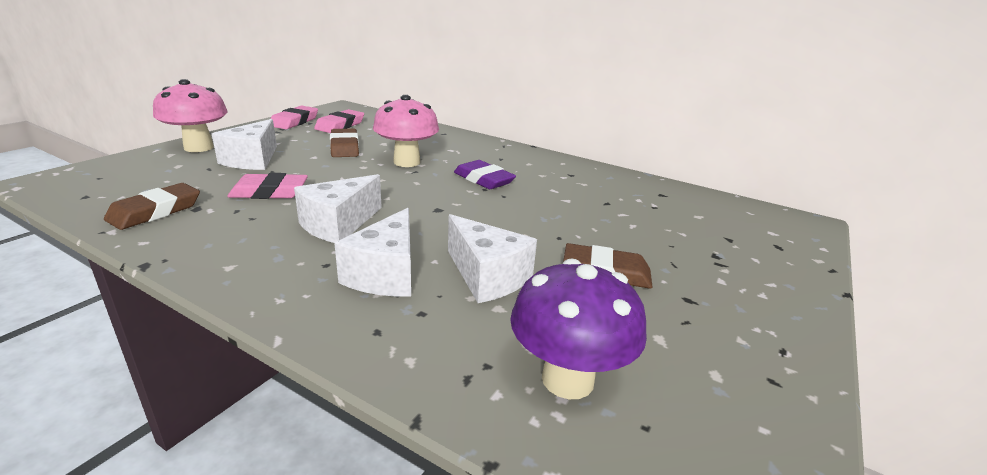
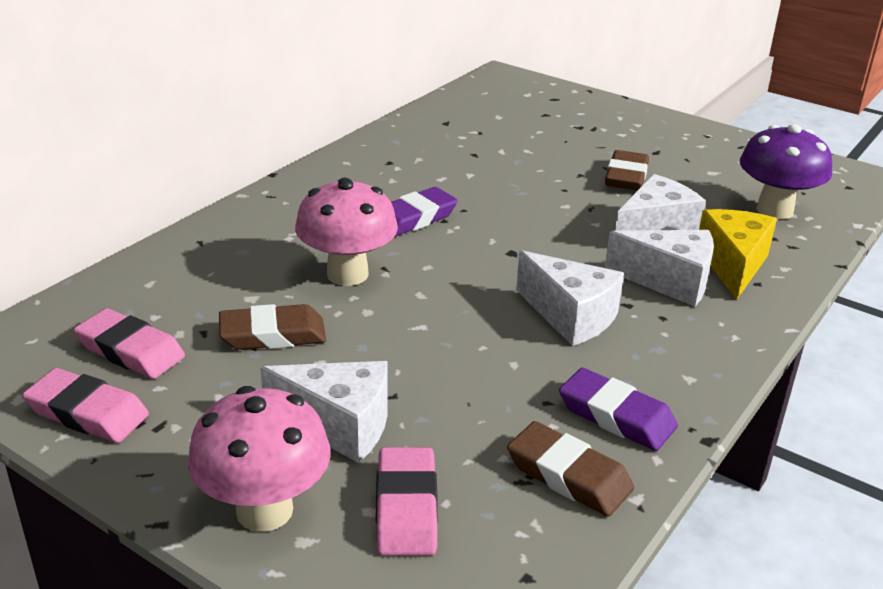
camera: 85 degrees left, 5 degrees up
pink eraser [227,173,308,199] -> pink eraser moved to [376,447,438,556]
none -> purple eraser [559,368,678,451]
none -> yellow cheese [699,209,777,300]

